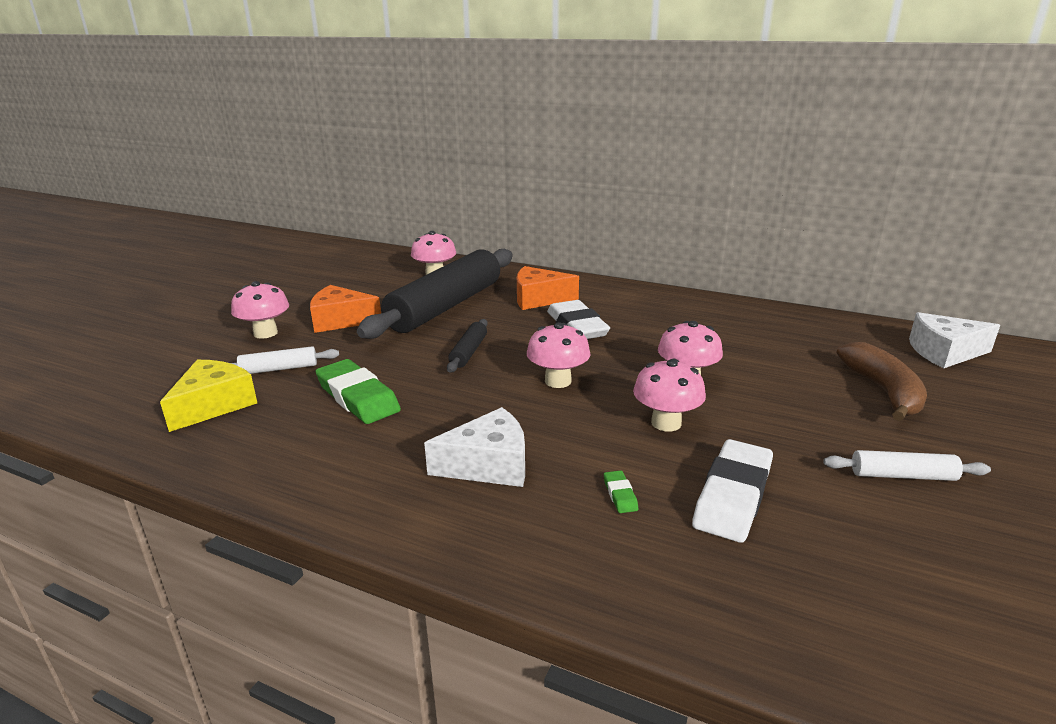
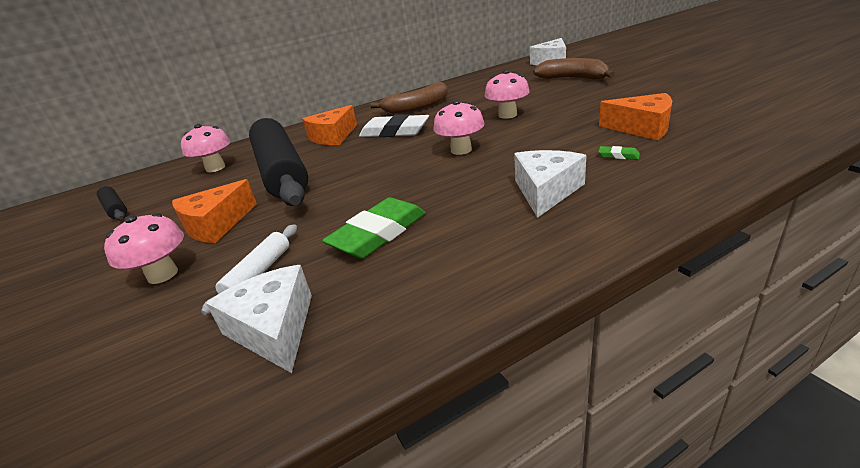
camera: 50 degrees left, 5 degrees up
yellow cheese [160,360,257,432] -> white cheese [206,265,312,373]
green eraser [316,359,401,424] -> green eraser turned 45 degrees counterclockwise [322,197,426,259]
black rolling pin [447,319,488,373] -> black rolling pin moved to [97,186,127,220]
pink mushroom [633,359,706,432] -> none
white eraser [692,439,773,543] -> orange cheese [599,93,672,140]
white rolling pin [823,450,991,481] -> none
none -> brown banana [370,82,448,114]

